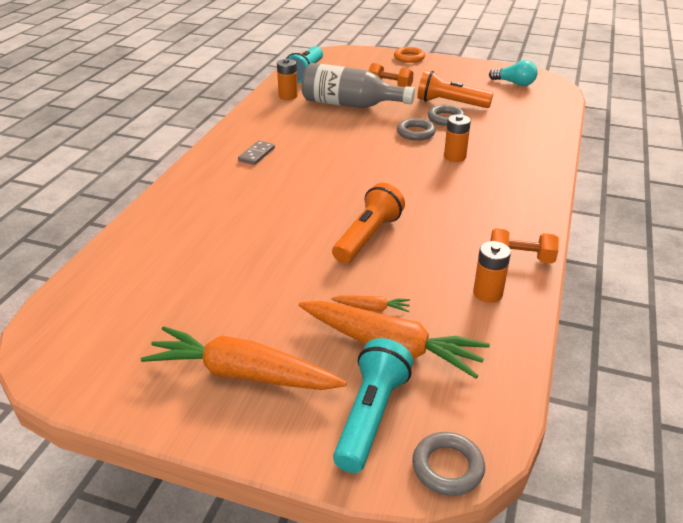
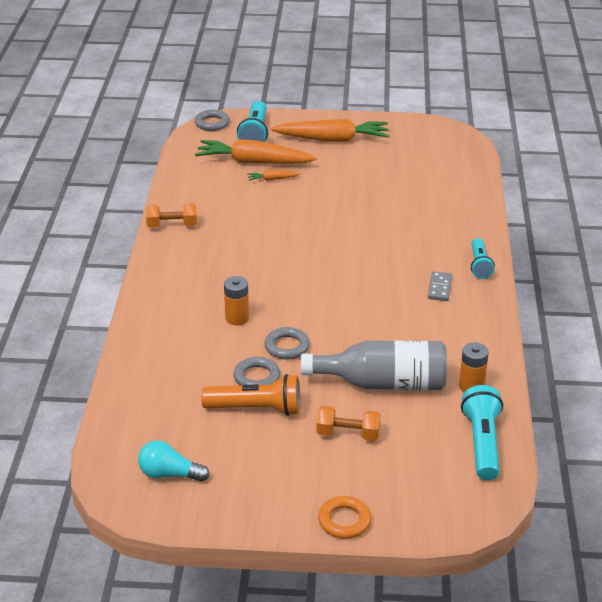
camera: 165 degrees right, 0 degrees up
orange flashlight [332,183,405,264] -> none
orange battery [473,241,511,303] -> none
none -> turquoise flashlight [471,238,495,279]

